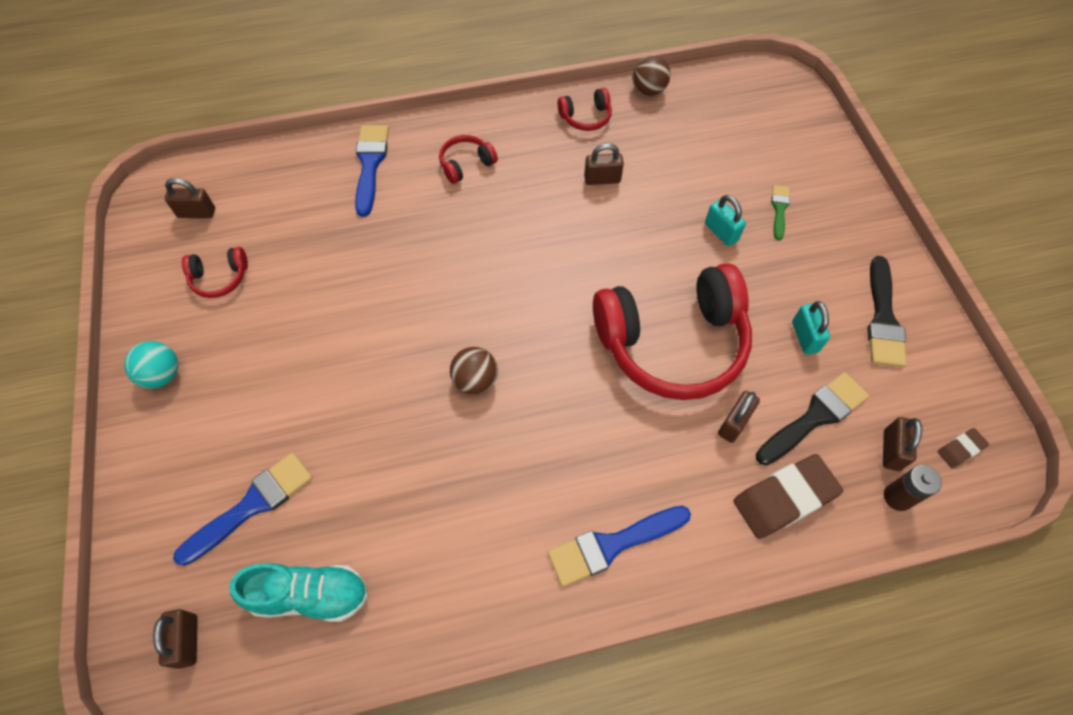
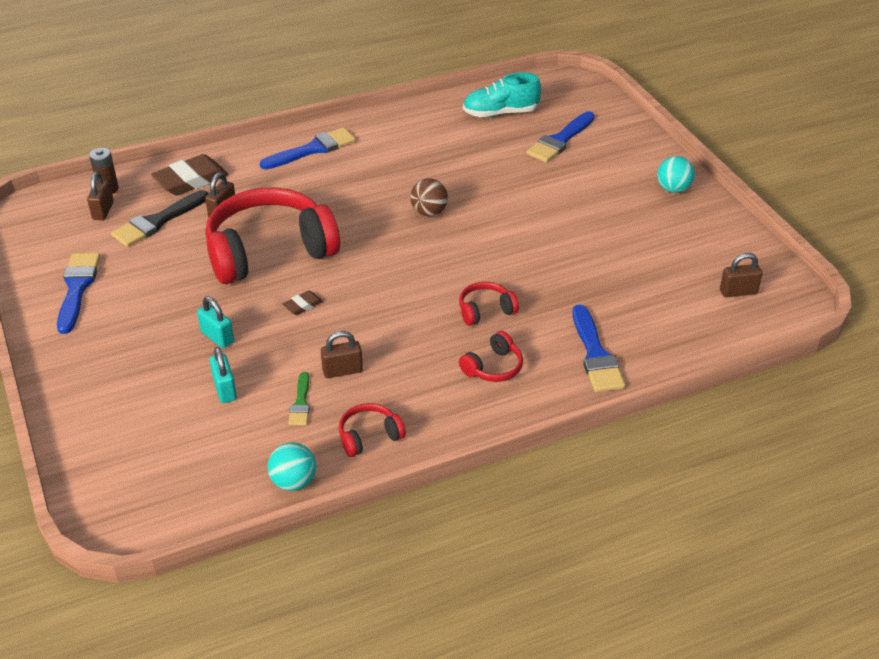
camera: 170 degrees right, 20 degrees down
brown padlock [153,609,198,669] -> none
red headphones [182,247,248,298] -> red headphones moved to [459,282,519,326]
brown ball [632,55,670,96] -> turquoise ball [268,442,316,491]
green brush [771,185,790,240] -> green brush moved to [288,372,310,426]
turquoise padlock [792,301,830,354] -> turquoise padlock moved to [210,347,237,403]
black brush [867,256,907,367] -> blue brush [57,253,100,334]
brown eraser [938,428,989,468] -> brown eraser moved to [282,291,323,315]

